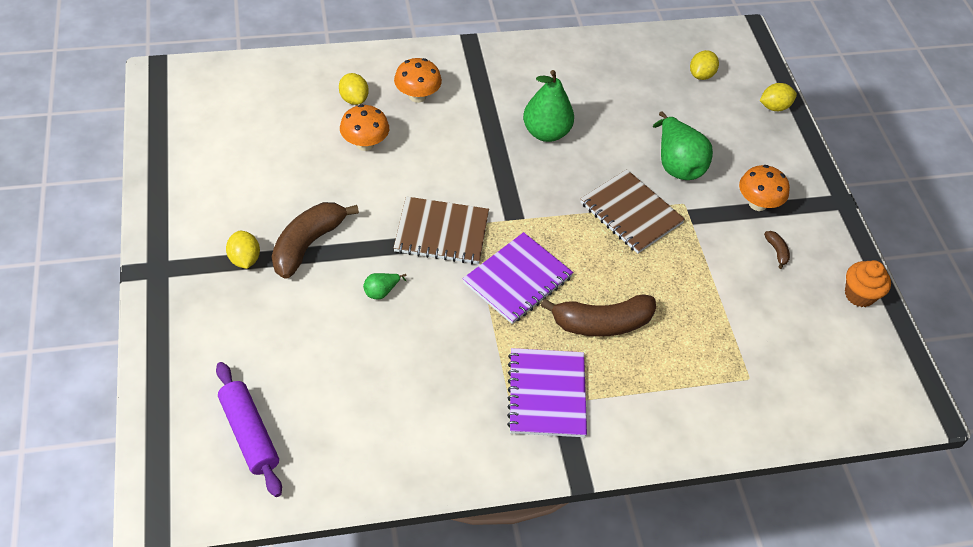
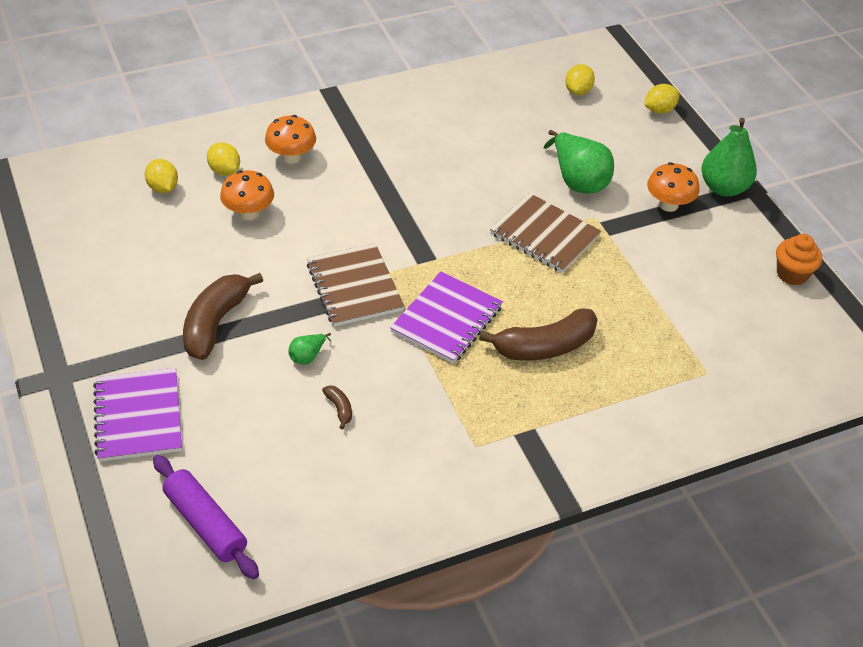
camera: 10 degrees left, 5 degrees down
yellow lemon [226,231,260,269] -> yellow lemon moved to [145,159,178,193]
brown notebook [393,196,489,264] -> brown notebook turned 75 degrees clockwise [307,243,404,327]
purple notebook [507,348,587,437] -> purple notebook moved to [93,368,182,462]
green pear [523,70,574,142] -> green pear moved to [701,118,757,196]
brown banana [764,231,790,269] -> brown banana moved to [322,385,352,429]

